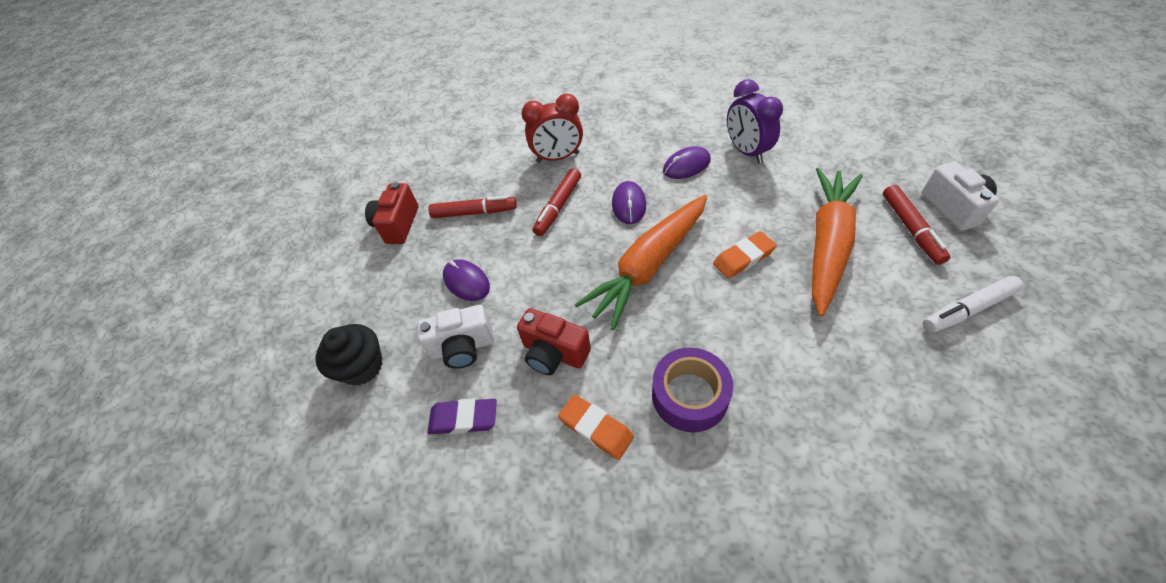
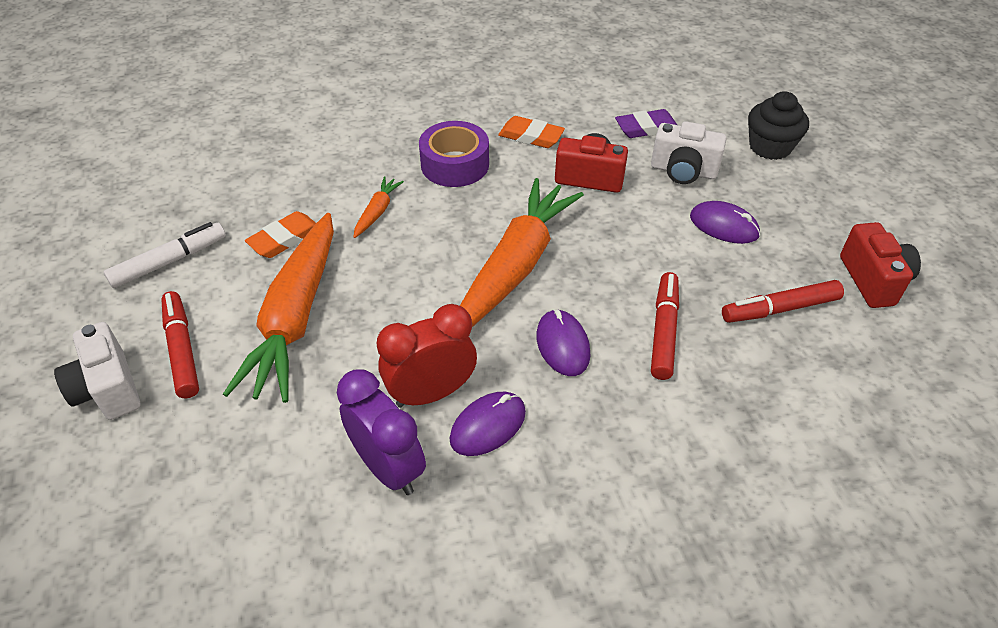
camera: 160 degrees right, 5 degrees down
white camera [417,305,494,369] -> white camera turned 135 degrees counterclockwise [651,121,727,184]
red clock [522,94,583,163] -> red clock moved to [377,304,477,408]
orange eraser [713,231,777,279] -> orange eraser moved to [245,211,316,258]
none -> orange carrot [353,177,404,238]

